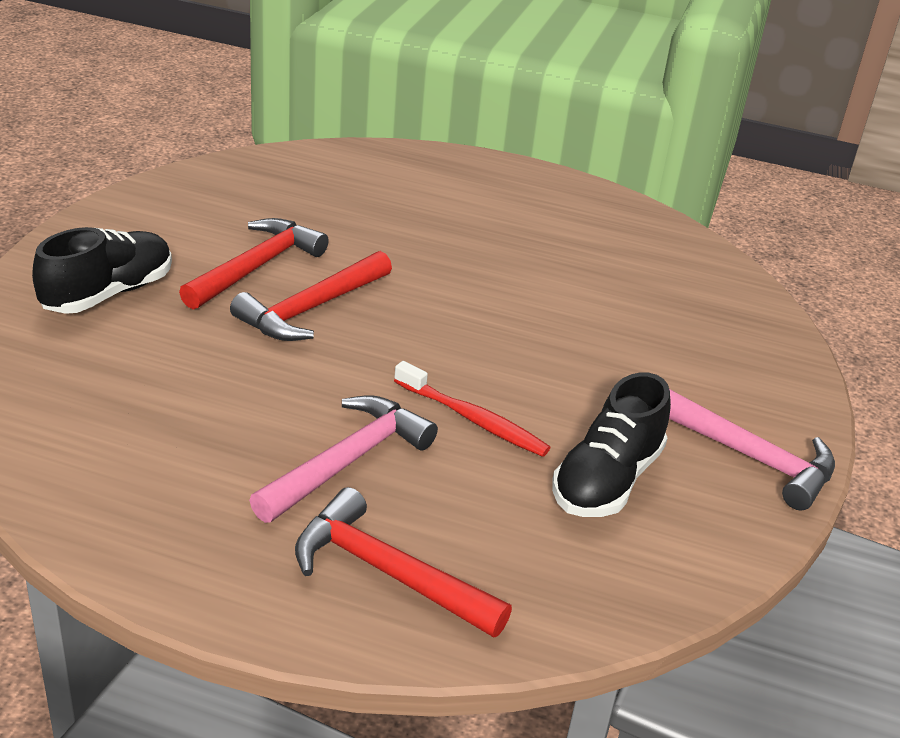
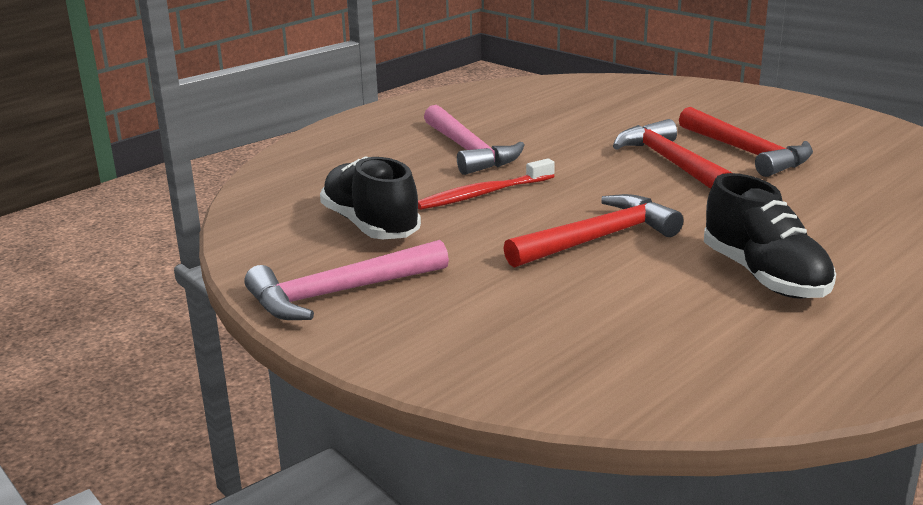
camera: 120 degrees right, 10 degrees down
black shoe [32,227,172,314] -> black shoe moved to [704,173,836,299]
red hammer [295,487,512,637] -> red hammer moved to [504,194,683,268]

